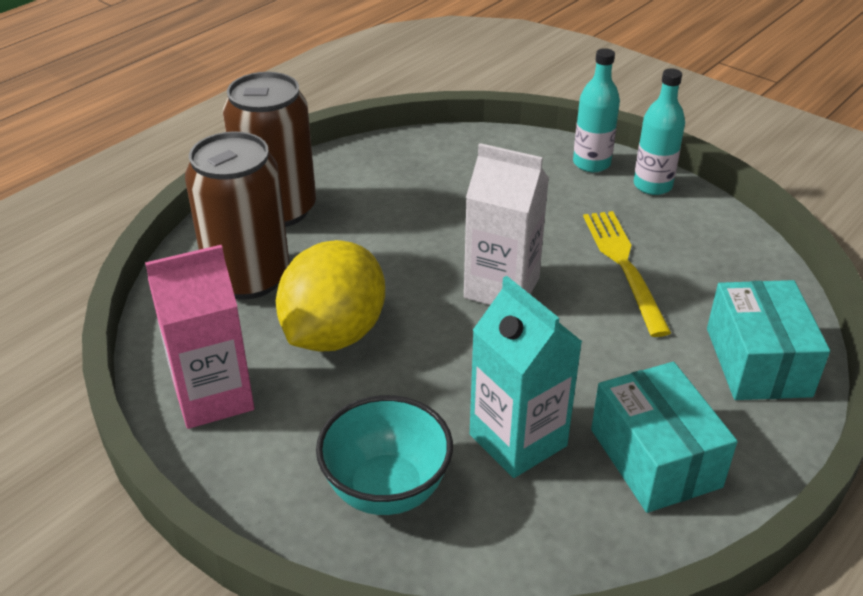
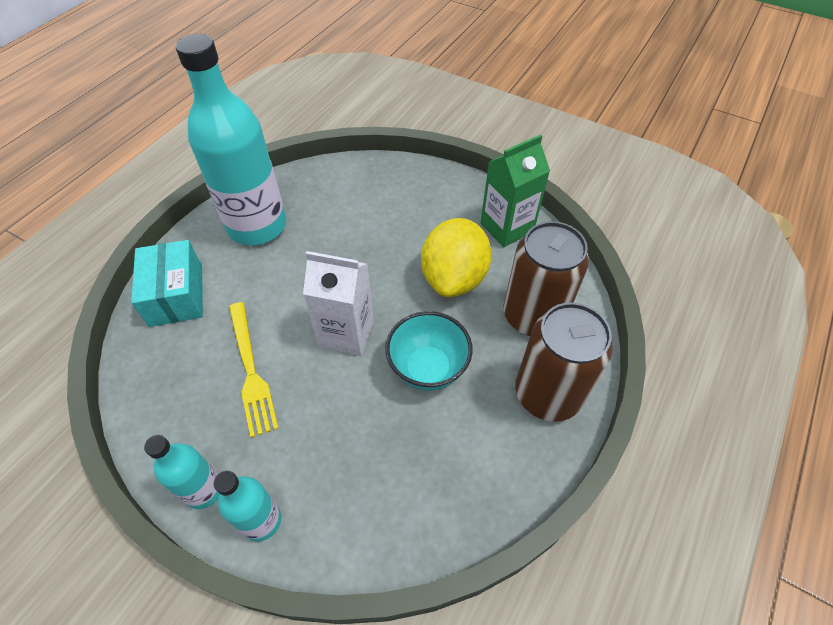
camera: 170 degrees right, 15 degrees up
pink carton [145,245,254,429] -> green carton [480,134,550,247]
turquoise bowl [316,395,453,515] -> turquoise bowl moved to [385,311,473,391]
turquoise carton [470,276,582,478] -> none
turquoise box [591,362,738,513] -> turquoise bottle [176,34,286,245]

